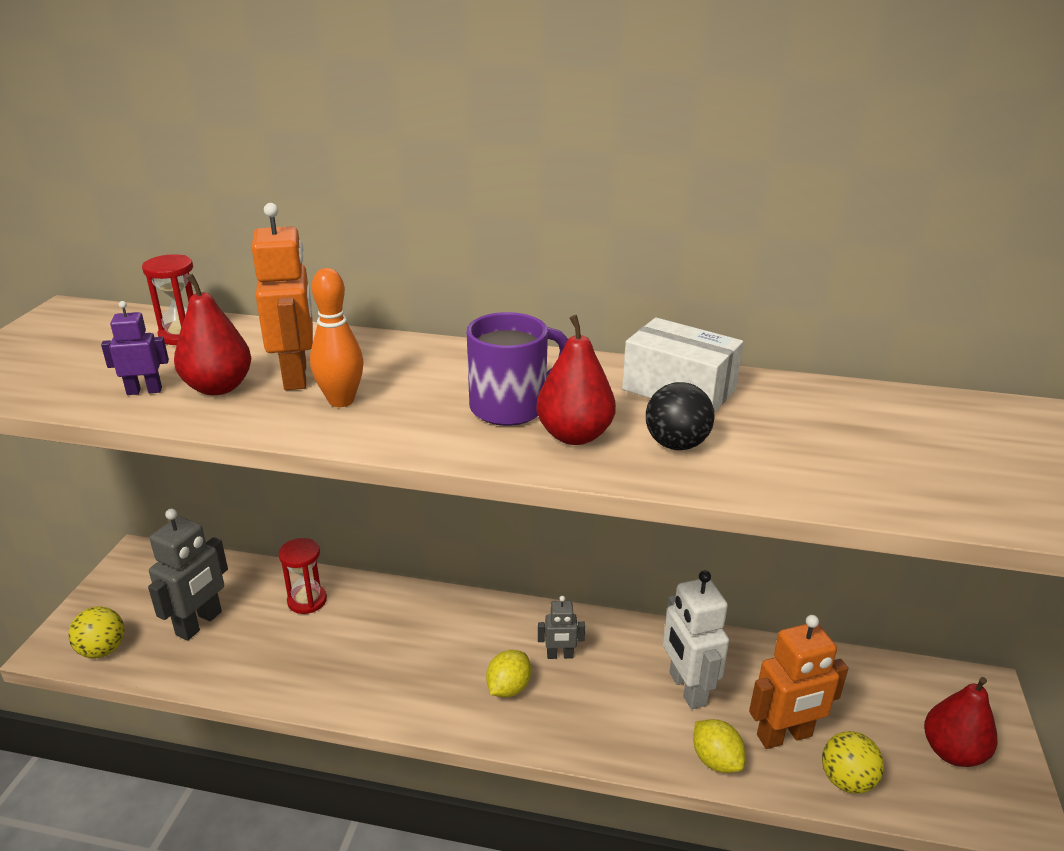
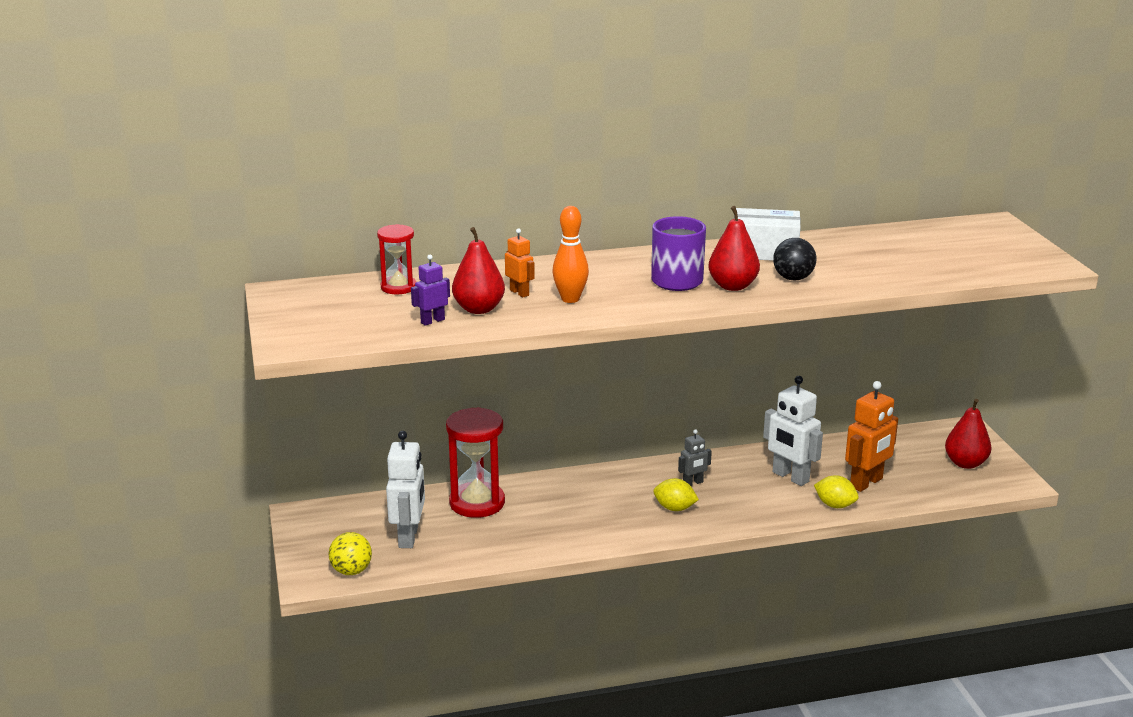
camera: 25 degrees left, 5 degrees down
grey robot [148,509,228,641] -> white robot [386,431,425,548]
orange robot [252,203,313,390] -> orange robot [505,228,535,297], size x0.54
red hourglass [278,538,327,614] -> red hourglass [446,407,505,518], size x1.69
yellow lemon [486,650,531,698] -> yellow lemon turned 75 degrees counterclockwise [653,478,699,511]
yellow ball [822,731,884,794] -> none

